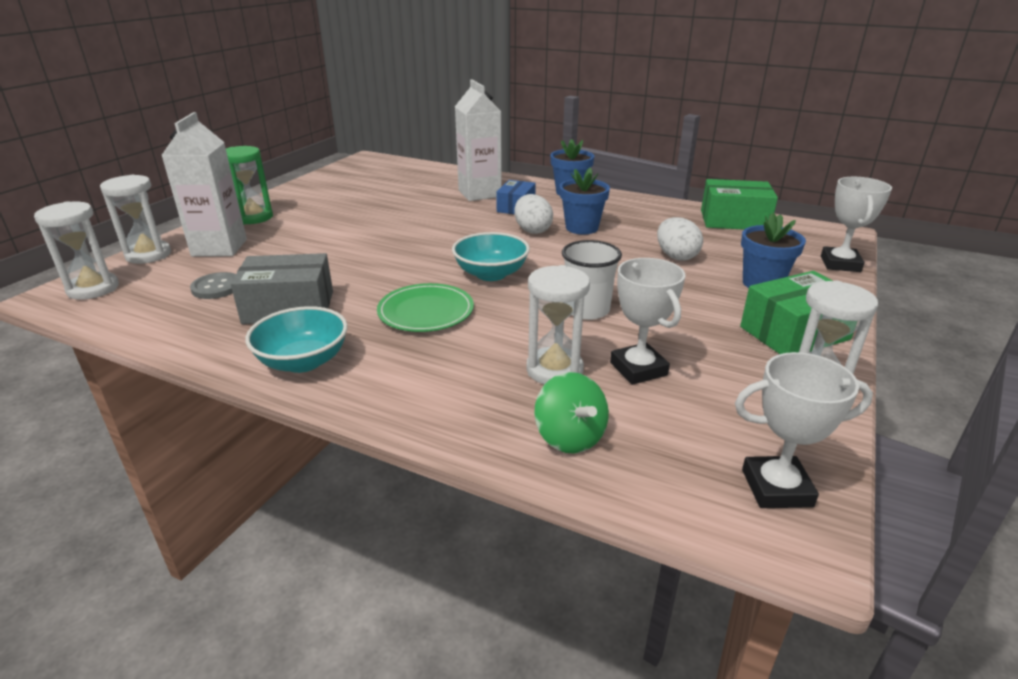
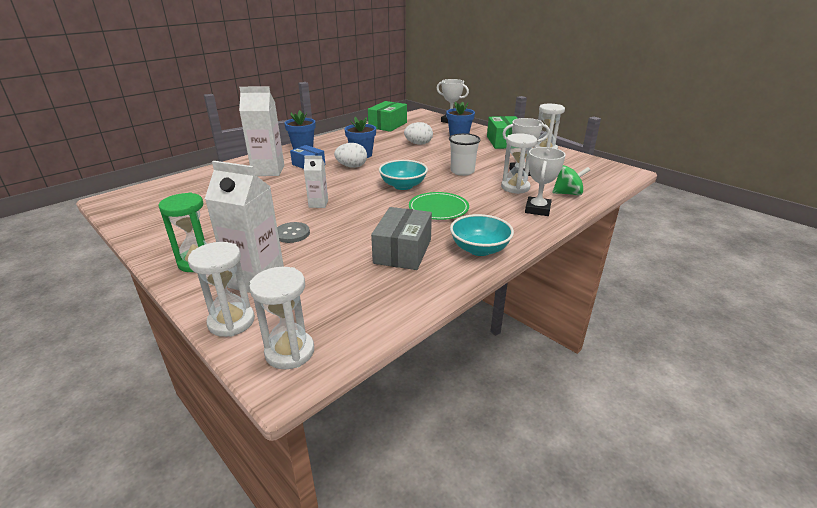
camera: 70 degrees left, 0 degrees up
grey button [190,272,236,299] -> grey button moved to [277,222,310,243]
white trophy [735,352,873,508] -> white trophy moved to [525,147,566,216]
none -> white carton [304,155,328,208]

